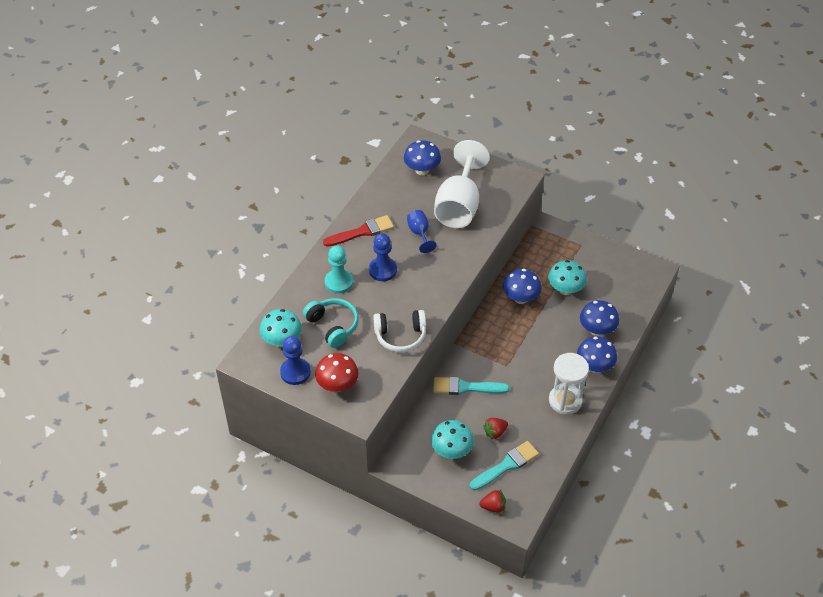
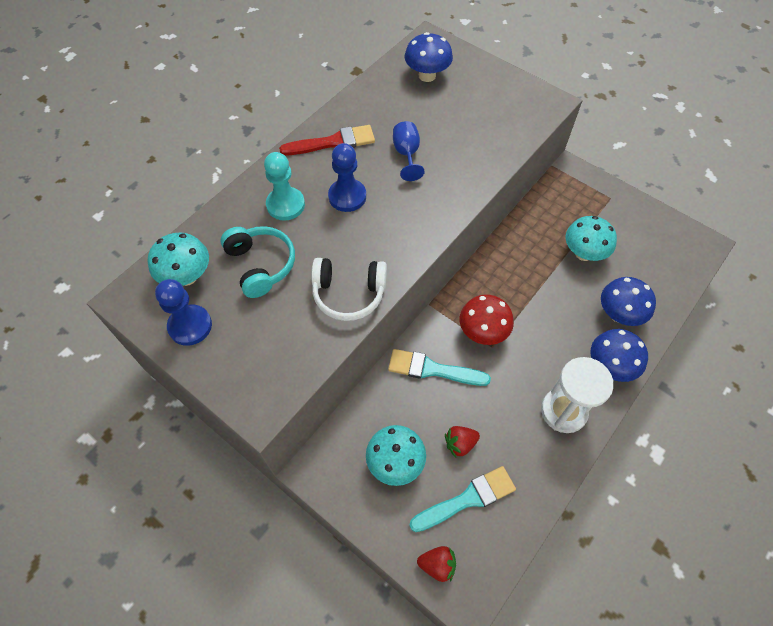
camera: 10 degrees right, 10 degrees up
red mushroom [315,353,359,392] -> red mushroom moved to [460,294,514,345]
white goblet [434,140,490,228] -> none
blue mushroom [503,269,542,304] -> none

